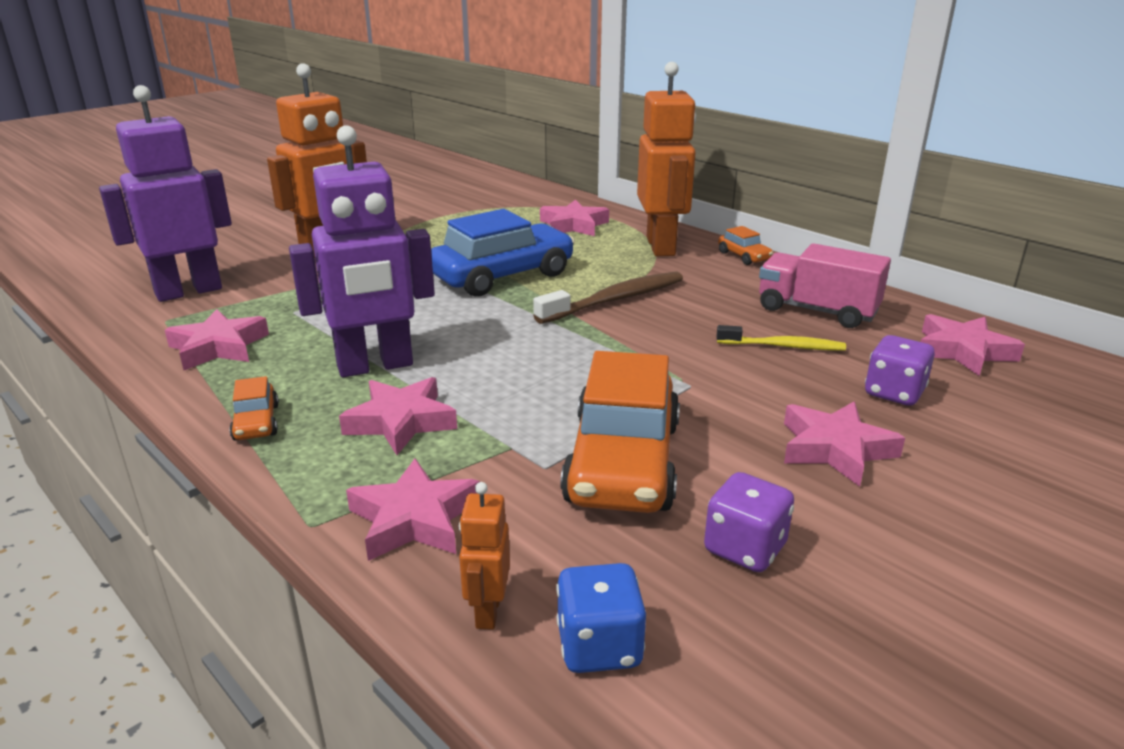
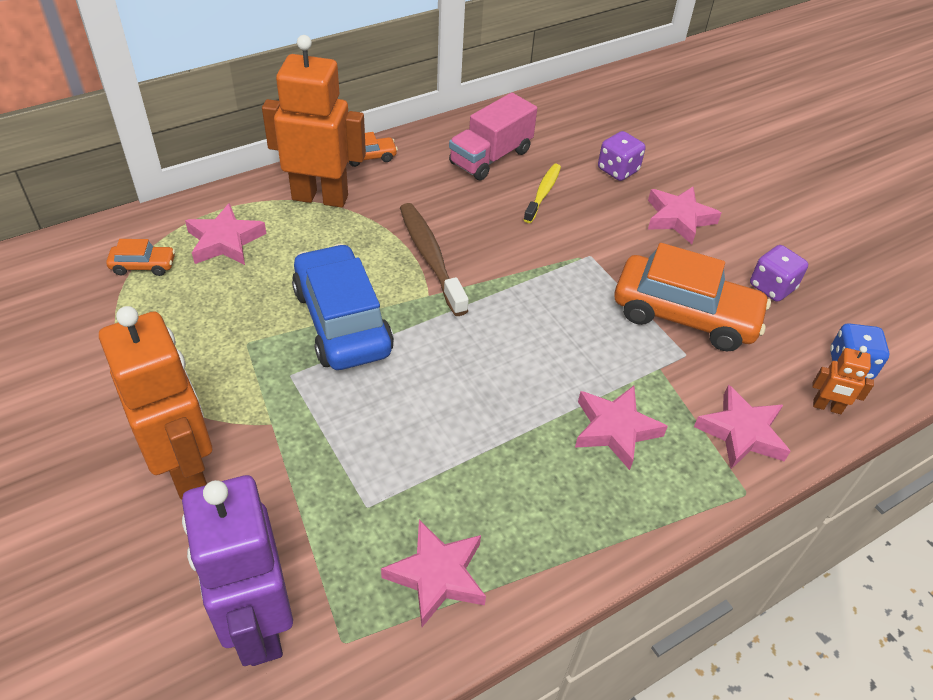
camera: 80 degrees left, 20 degrees up
orange car [229,376,279,441] -> orange car moved to [106,239,175,276]
purple robot [289,125,435,377] -> none
pink star [921,314,1025,376] -> none

